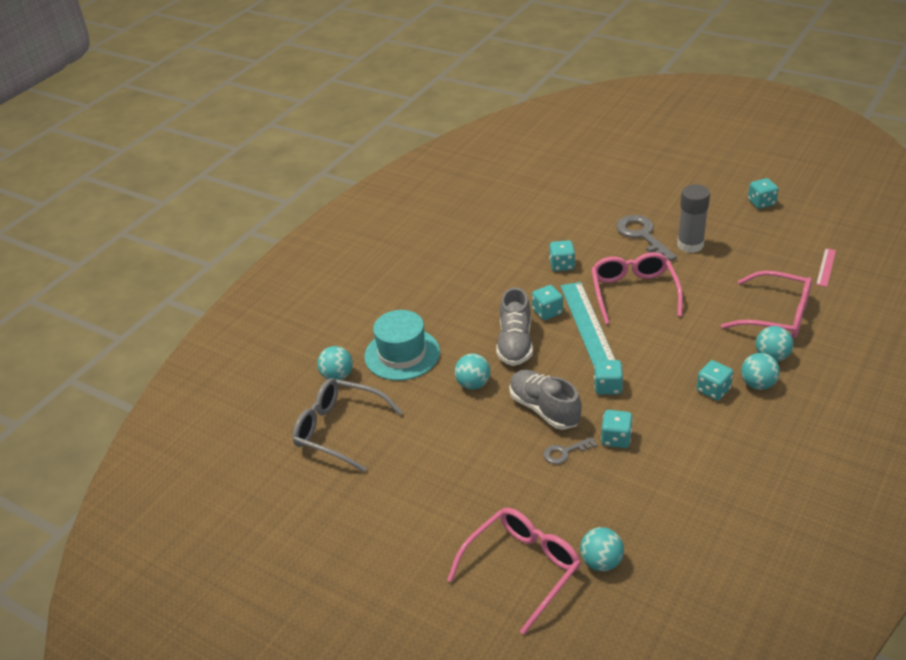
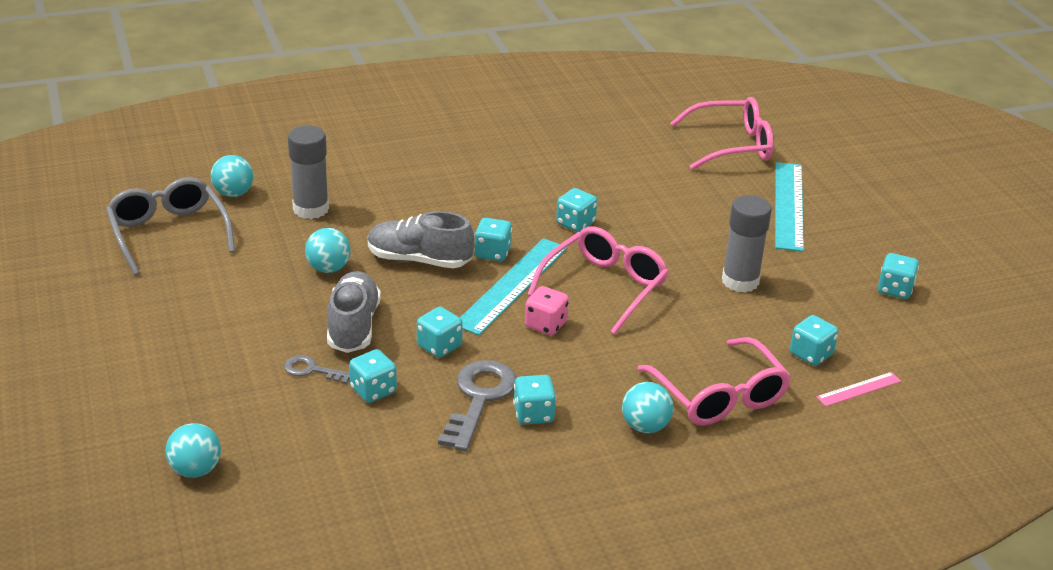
camera: 35 degrees right, 5 degrees down
turquoise hat [364,310,440,381] -> grey glue stick [288,126,329,219]
pink glasses [447,508,581,635] -> pink glasses moved to [671,97,773,170]
grey shoe [496,287,533,366] -> grey shoe turned 60 degrees clockwise [368,211,474,268]
grey key [616,215,677,261] -> grey key moved to [438,360,516,451]
turquoise ball [741,353,780,390] -> none
none -> pink dice [525,286,569,335]
none -> turquoise ruler [775,162,804,252]
none -> turquoise dice [790,315,838,366]

